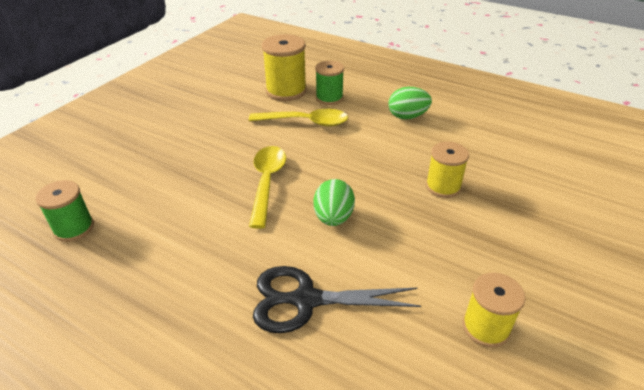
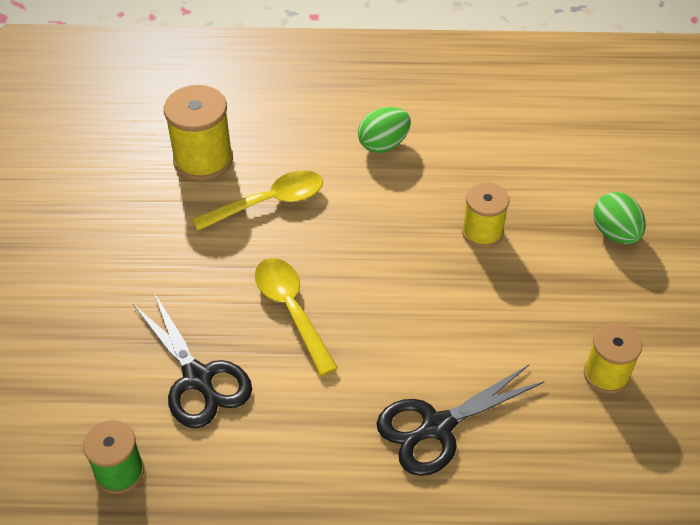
camera: 30 degrees left, 10 degrees up
green egg [313,179,355,226] -> green egg moved to [593,192,646,244]
green spool [315,61,344,105] -> none
none -> black scissors [133,293,252,428]

